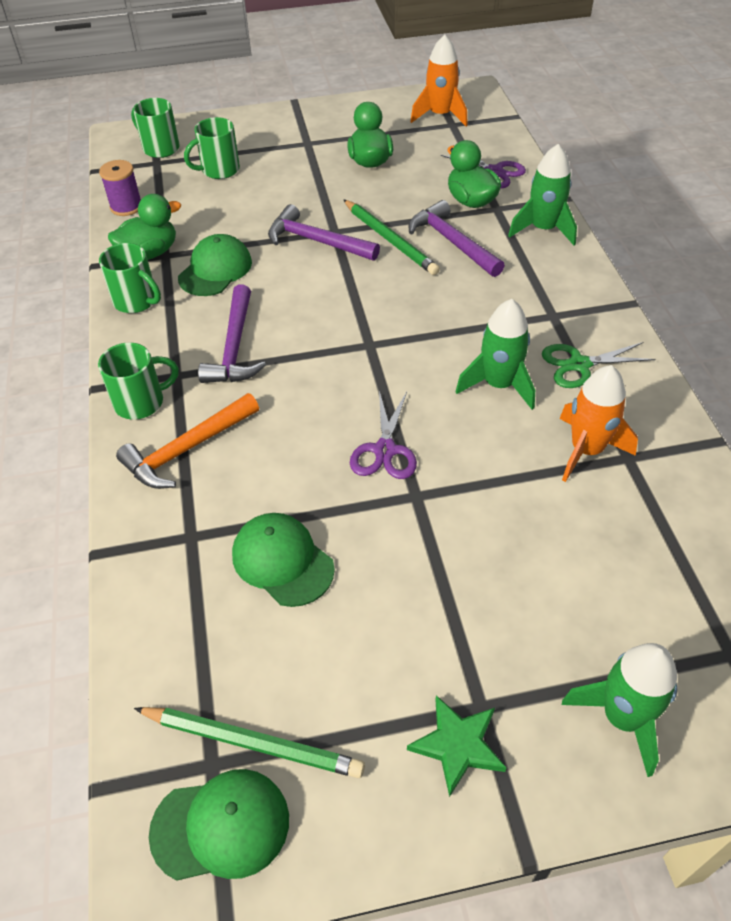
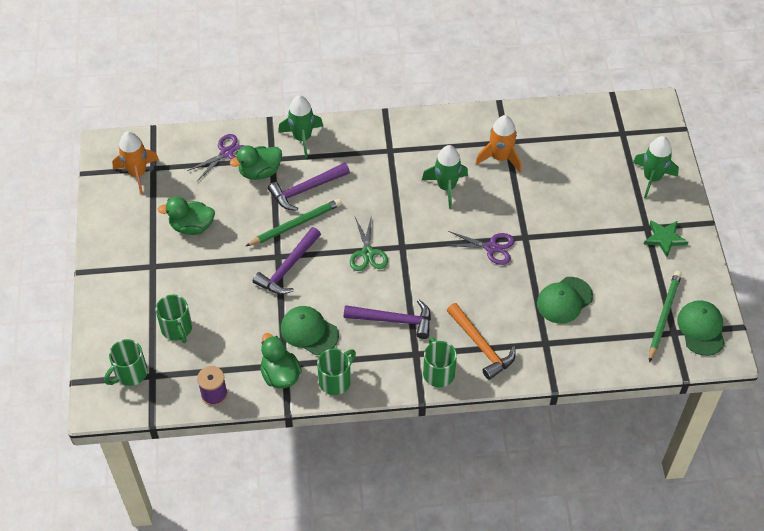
camera: 85 degrees left, 5 degrees up
green scissors [542,342,656,388] -> green scissors moved to [350,214,388,271]

